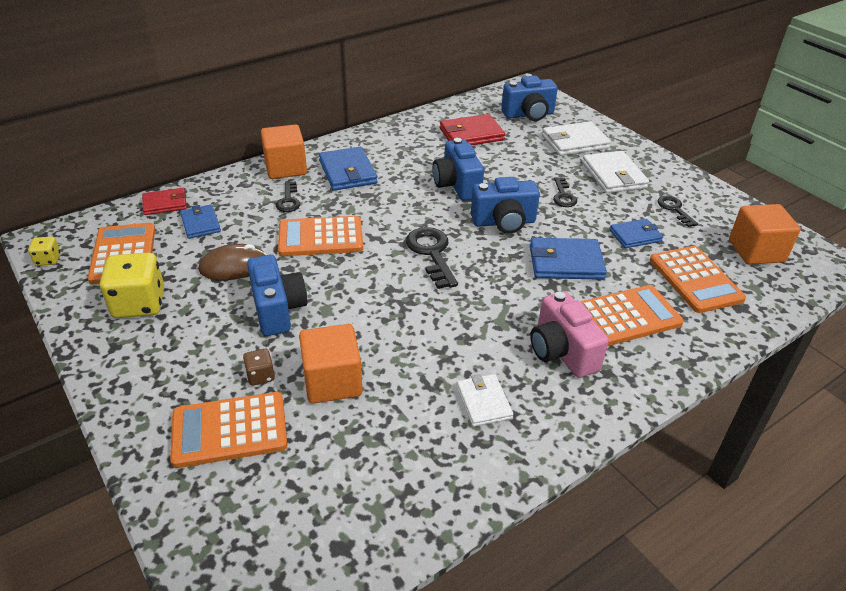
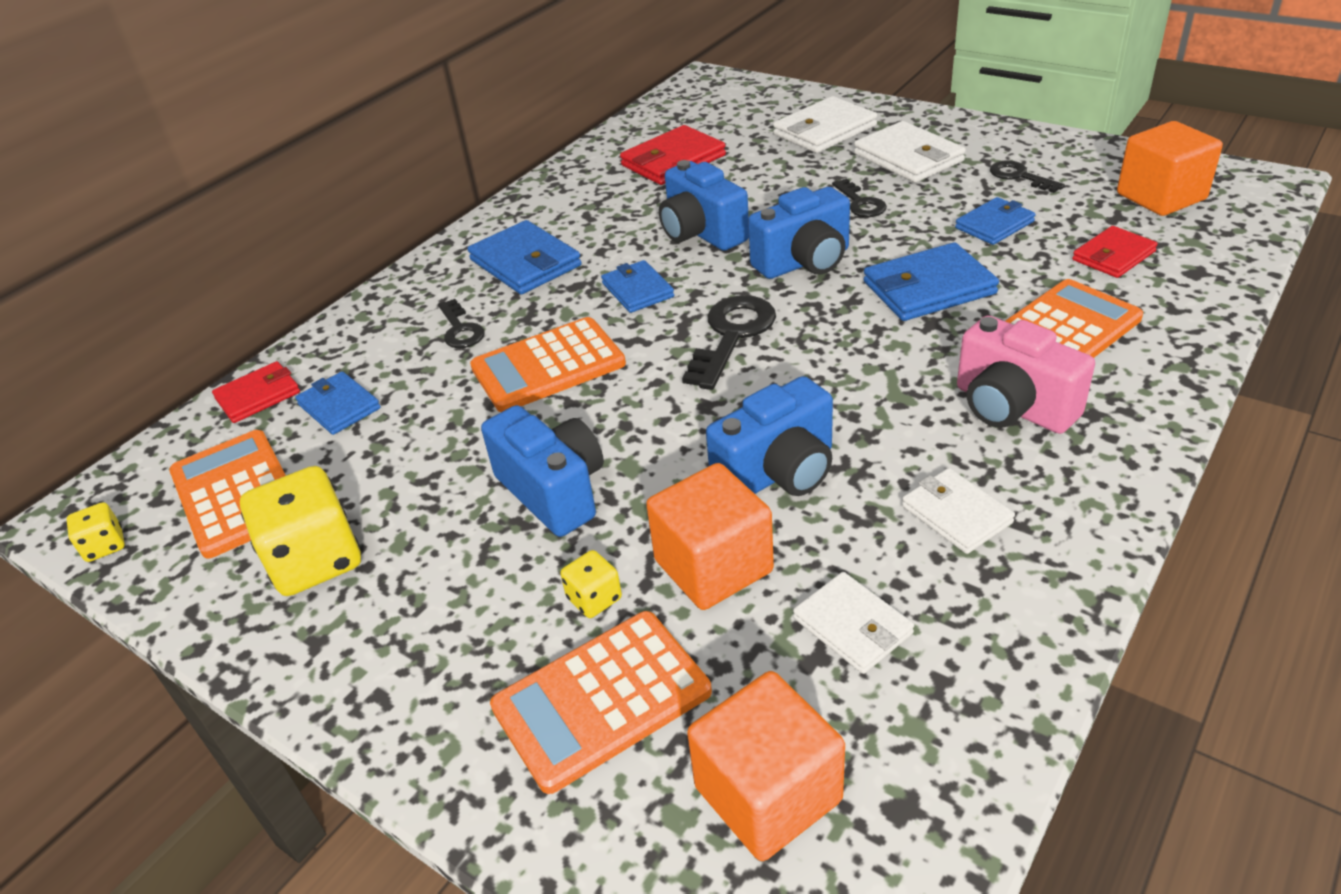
camera: 15 degrees left, 0 degrees up
brown mouse [199,244,266,280] -> none
brown dice [243,349,275,386] -> yellow dice [560,550,622,618]
orange cube [261,124,307,179] -> orange cube moved to [687,671,845,861]
black key [406,227,458,289] -> black key turned 60 degrees clockwise [682,295,776,390]
blue camera [501,76,558,121] -> blue camera moved to [706,376,833,496]
orange calculator [650,246,746,313] -> red wallet [1072,226,1158,278]
none -> blue wallet [601,260,674,313]
none -> white wallet [793,572,914,674]

